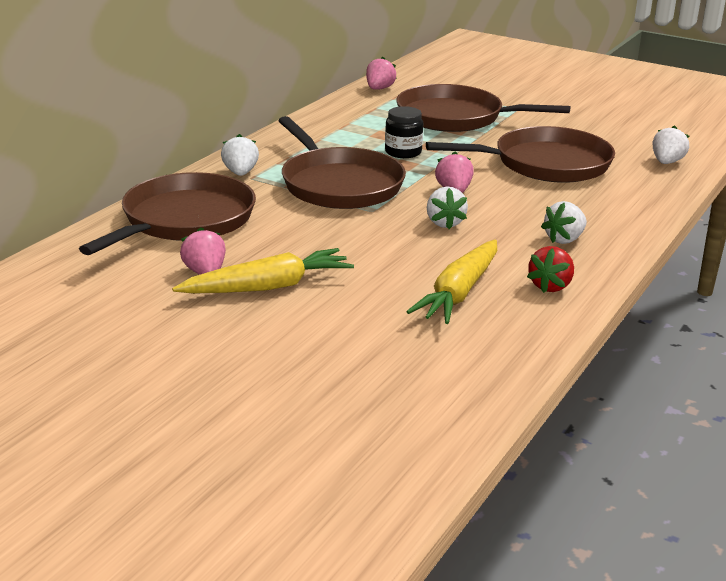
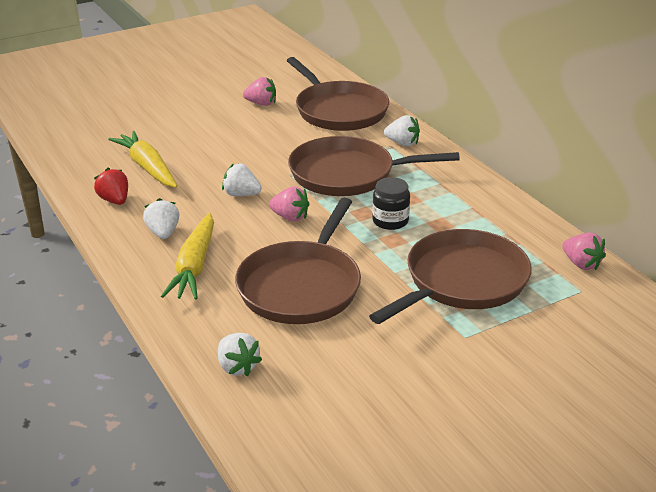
camera: 120 degrees right, 5 degrees up
yellow carrot [172,248,354,294] -> yellow carrot moved to [161,213,214,300]

